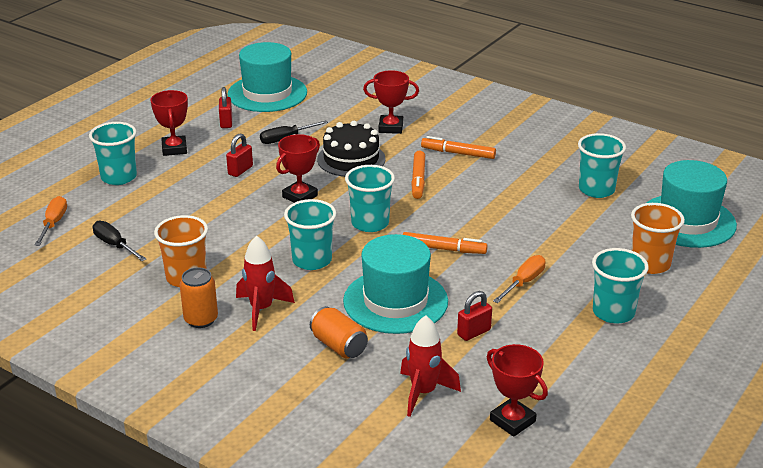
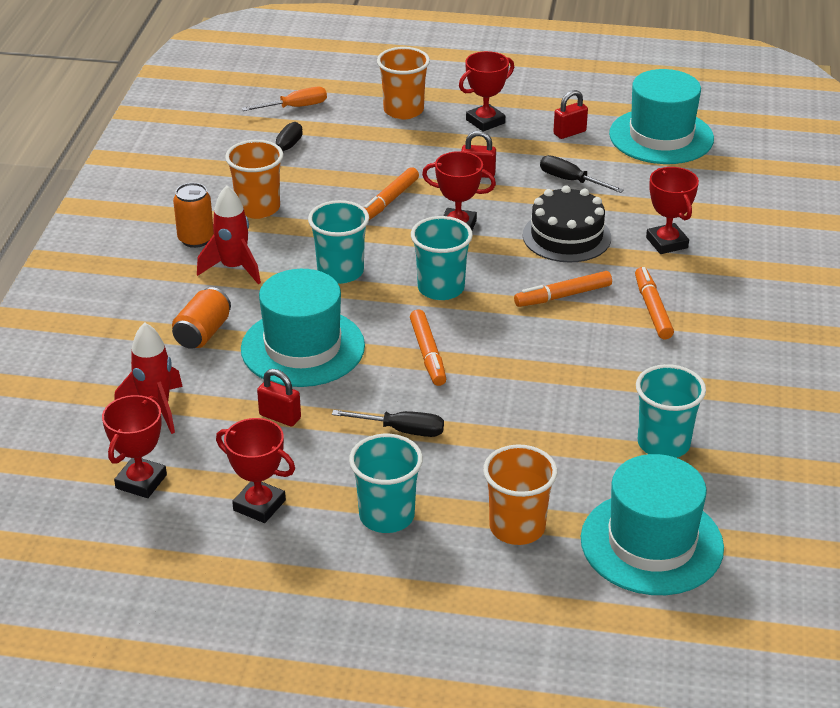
camera: 65 degrees right, 5 degrees up
turquoise cup [89,122,137,185] -> orange cup [377,47,430,119]
orange screwdriver [493,255,546,303] -> black screwdriver [332,410,444,437]
none -> red trophy [216,418,295,523]
none -> orange marker [364,167,419,220]

